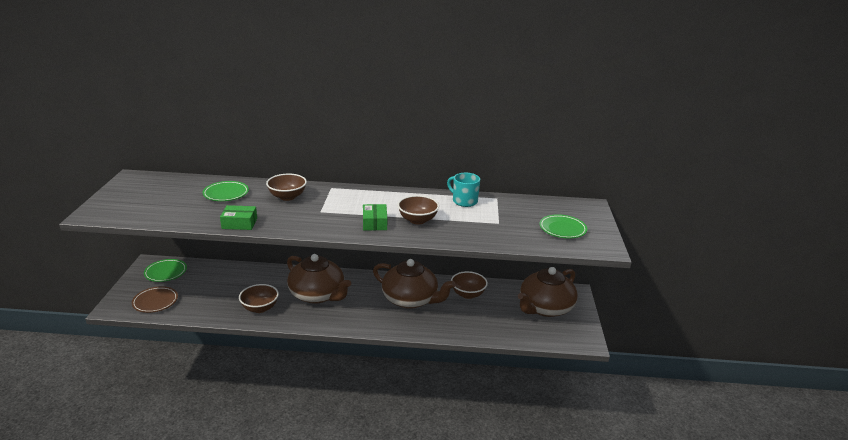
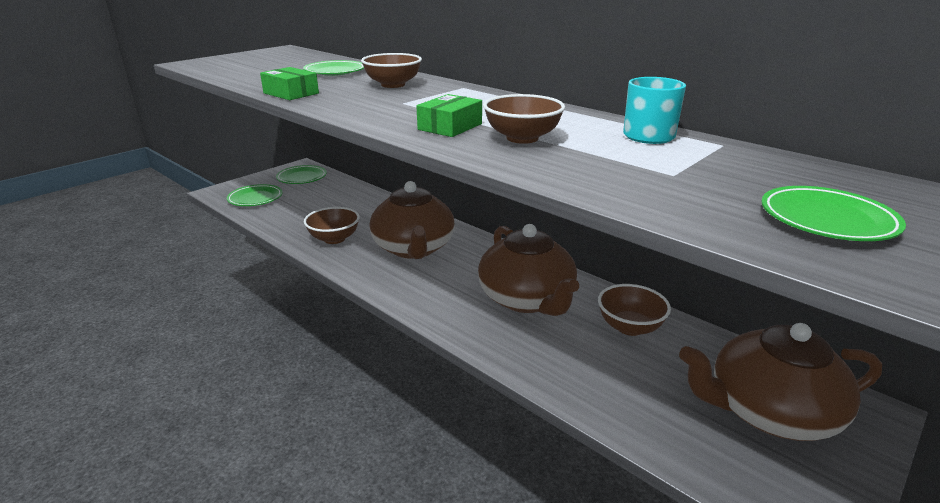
camera: 40 degrees right, 0 degrees up
brown plate [132,286,178,313] -> green plate [227,184,282,206]

